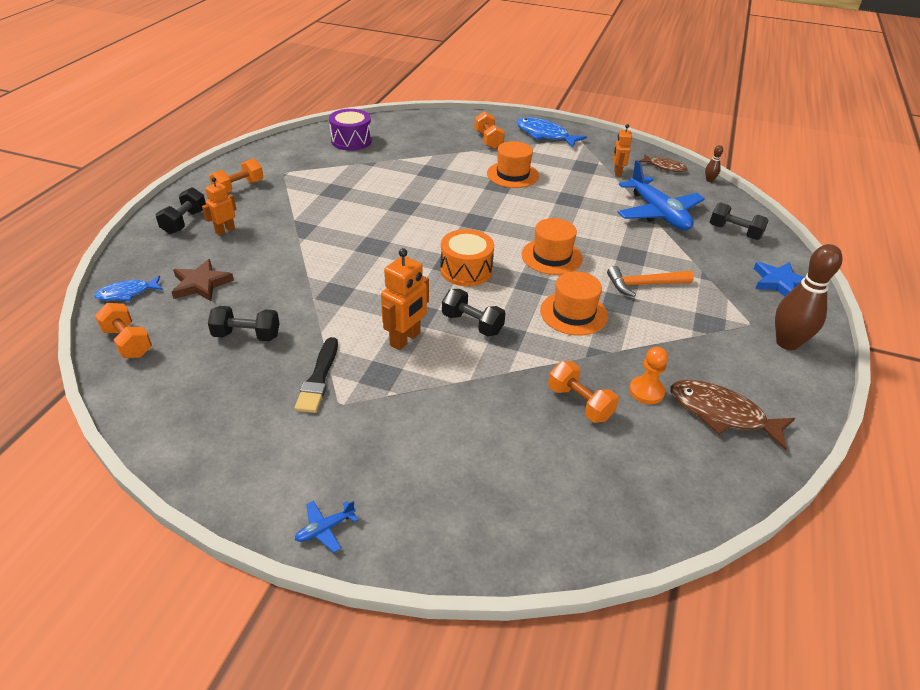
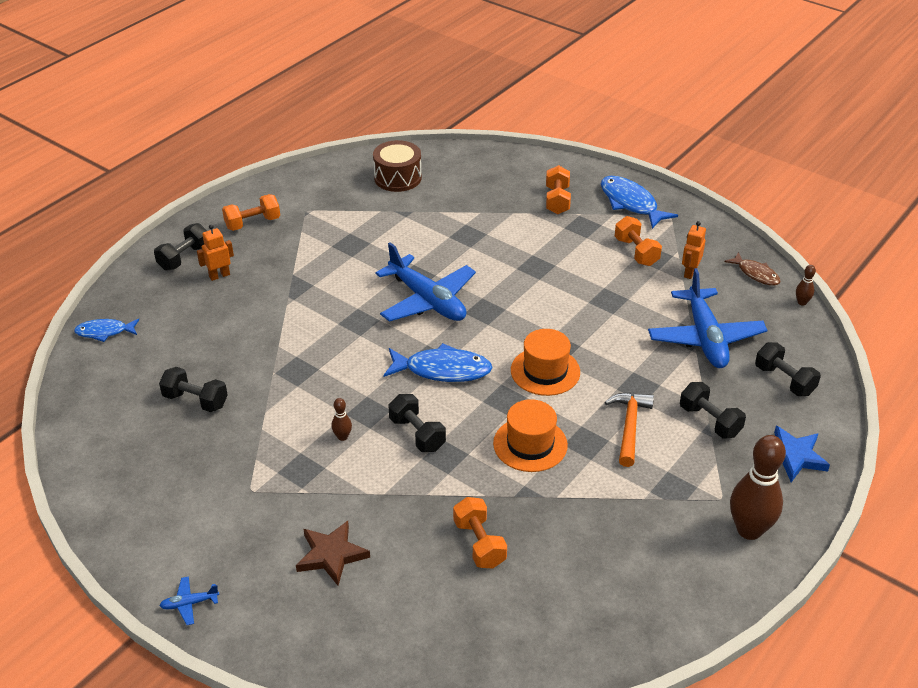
camera: 20 degrees right, 0 degrees up
orange dumbbell [95,303,152,358] -> orange dumbbell moved to [615,216,662,266]
brown star [172,259,234,301] -> brown star moved to [296,521,370,586]
black brush [295,337,338,413] -> none
purple drum [329,109,372,151] -> brown drum [373,140,422,192]
orange robot [381,248,429,350] -> brown bowling pin [332,398,352,441]
orange drum [440,229,494,286] -> blue fish [383,343,493,382]
orange hat [487,141,539,188] -> none
orange hammer [607,266,694,297] -> orange hammer turned 90 degrees clockwise [605,393,654,467]
orange pawn [629,347,668,404] -> none
brown fish [670,380,795,451] -> none
none -> blue plane [376,242,476,322]
none -> black dumbbell [680,382,746,439]

